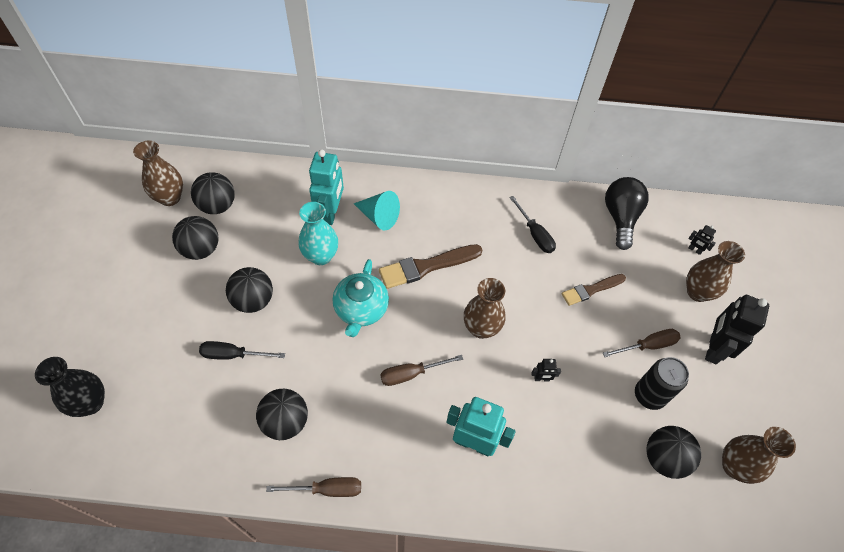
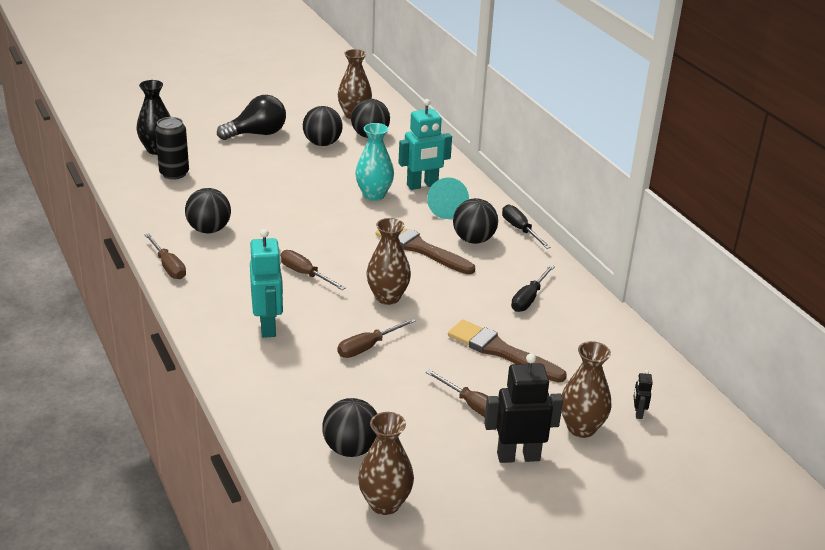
camera: 60 degrees right, 25 degrees down
black screwdriver [199,341,285,360] -> black screwdriver moved to [502,205,551,249]
black ball [226,267,273,313] -> black ball moved to [453,198,498,244]
turquoise teapot [333,259,389,337] -> none
black robot [531,359,561,382] -> brown screwdriver [337,318,416,358]
brown brush [562,274,626,306] -> brown brush [448,320,567,383], size x1.54
black light bulb [605,177,649,250] -> black light bulb moved to [217,95,286,140]
black can [635,357,689,410] -> black can moved to [155,117,189,180]

